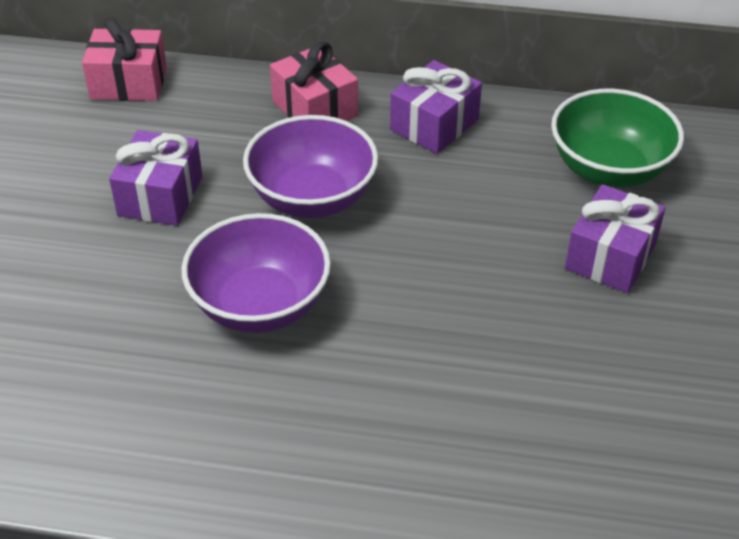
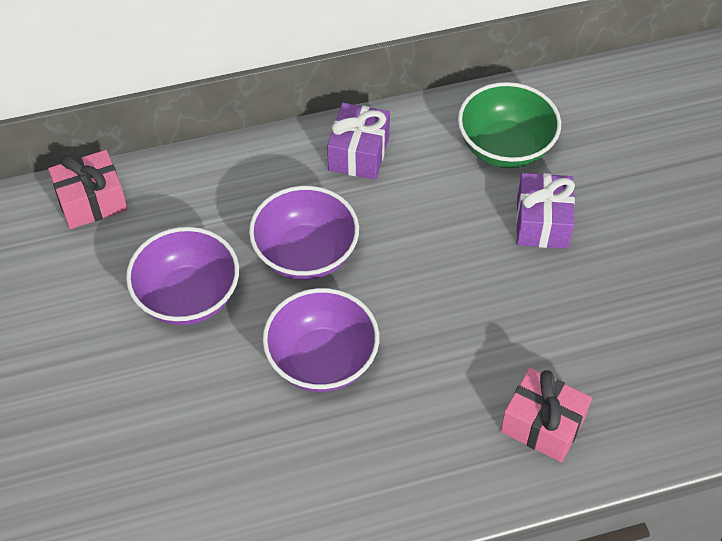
camera: 25 degrees left, 10 degrees up
purple gift [109,130,203,226] -> purple bowl [126,227,239,325]
pink gift [270,41,358,121] -> pink gift moved to [501,368,592,462]

